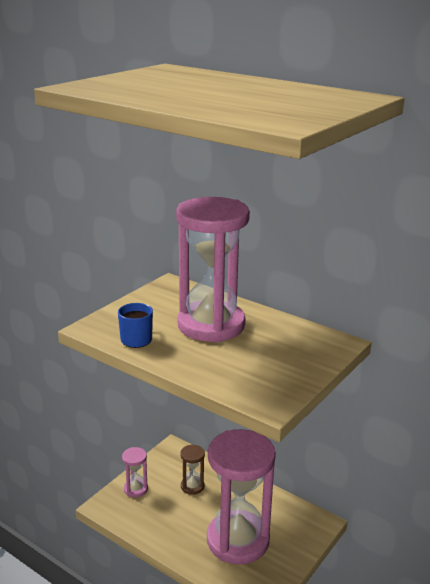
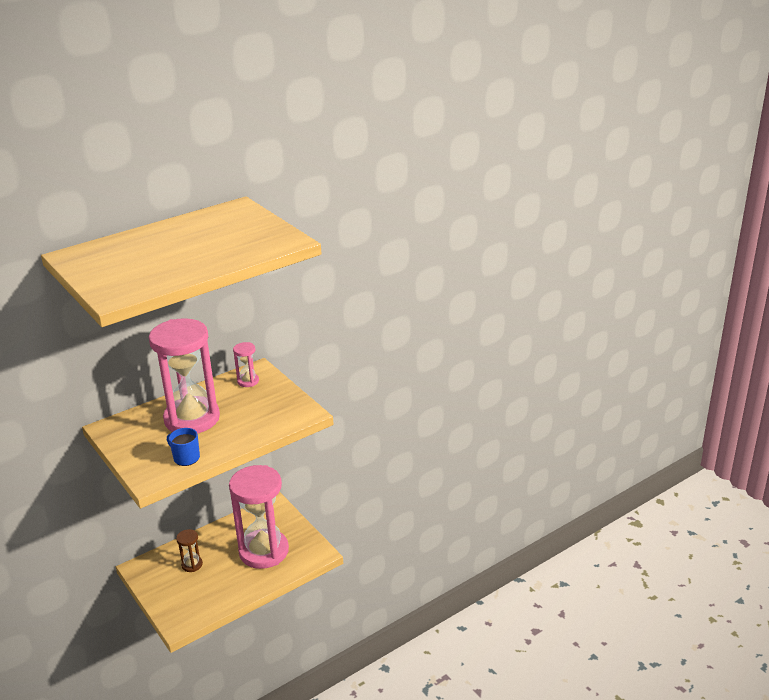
camera: 70 degrees left, 5 degrees up
pink hourglass [122,447,148,497] -> pink hourglass moved to [233,342,259,387]

